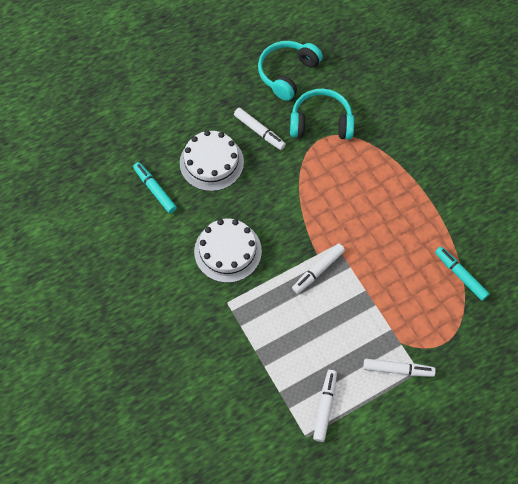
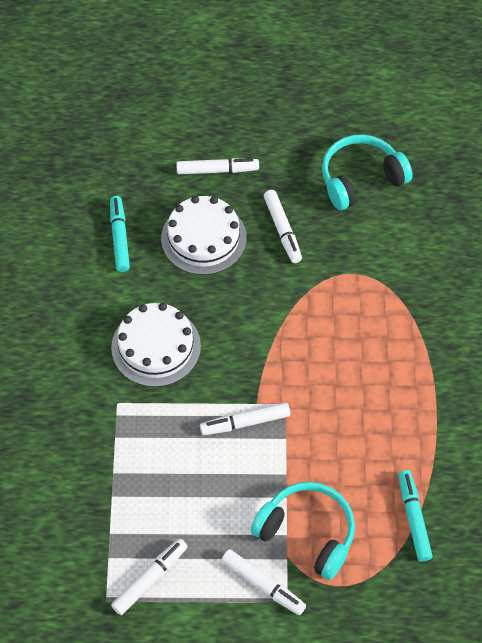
camera: 30 degrees right, 5 degrees down
turquoise headphones [290,88,354,140] -> turquoise headphones moved to [251,482,355,580]
none -> white marker [176,158,259,174]

